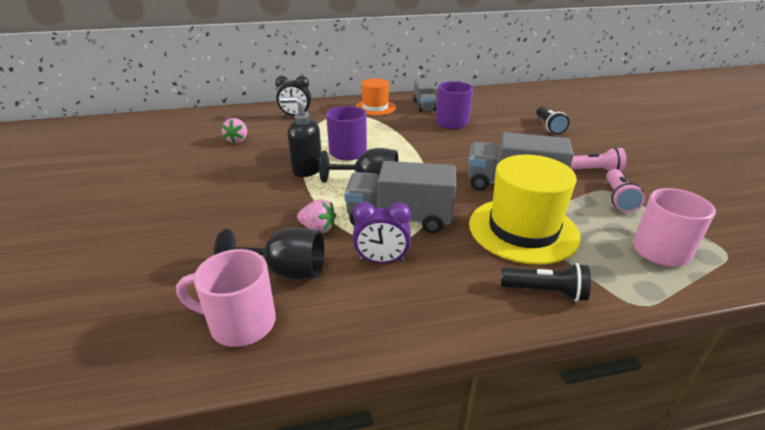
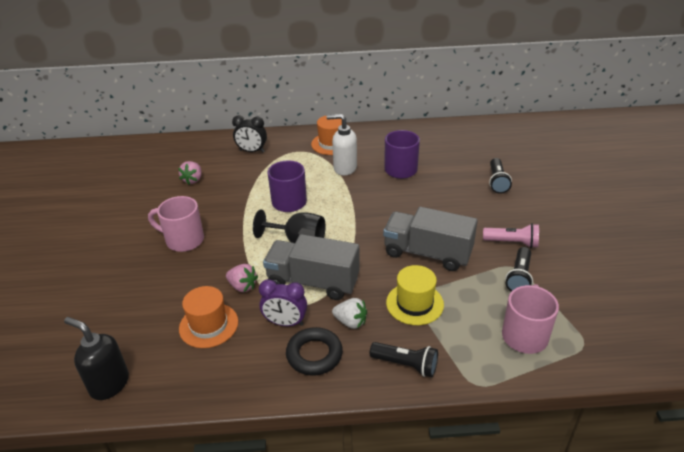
camera: 10 degrees right, 5 degrees up
pink mug [176,249,276,347] -> pink mug moved to [148,196,204,252]
black goblet [214,227,324,280] -> orange hat [179,286,238,348]
black soap dispenser [280,97,322,177] -> black soap dispenser moved to [64,317,129,400]
grey truck [413,79,437,112] -> none
yellow hat [469,155,581,265] -> yellow hat [386,265,444,325], size x0.61
pink flashlight [606,169,645,212] -> black flashlight [505,247,533,292]
none -> black ring [286,327,343,375]
none -> white soap dispenser [326,114,357,176]
none -> white strawberry [332,298,367,329]

